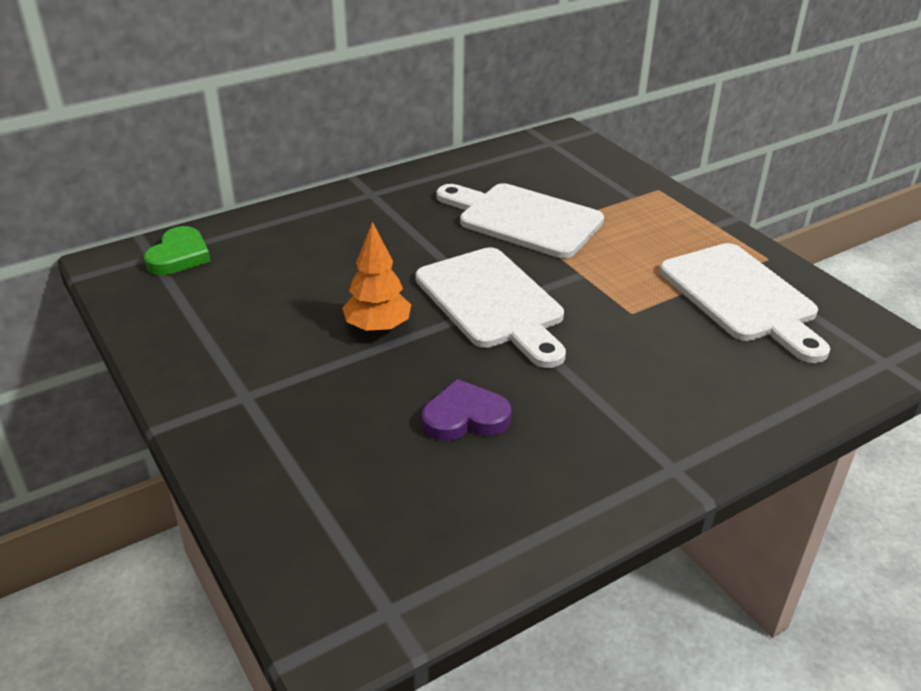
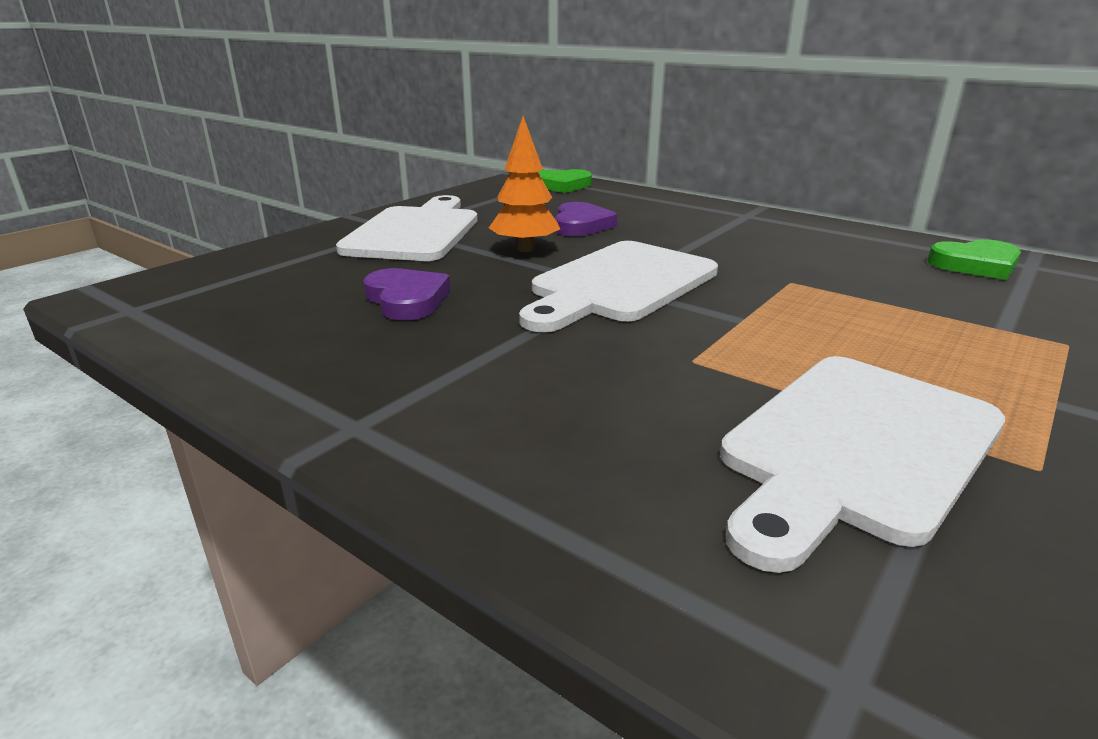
camera: 70 degrees right, 10 degrees down
white cutting board [437,183,604,258] -> white cutting board moved to [336,195,478,261]
none -> purple heart [554,202,617,236]
none -> green heart [927,239,1021,280]

